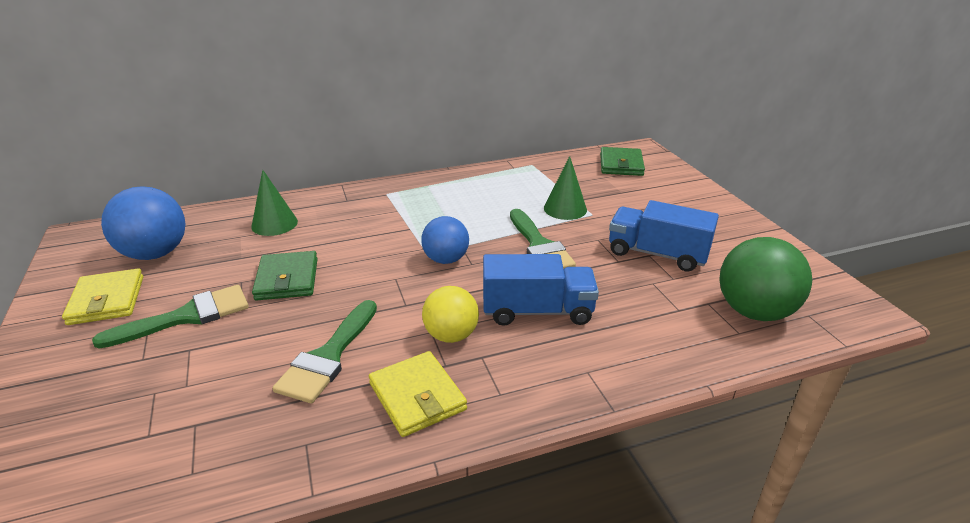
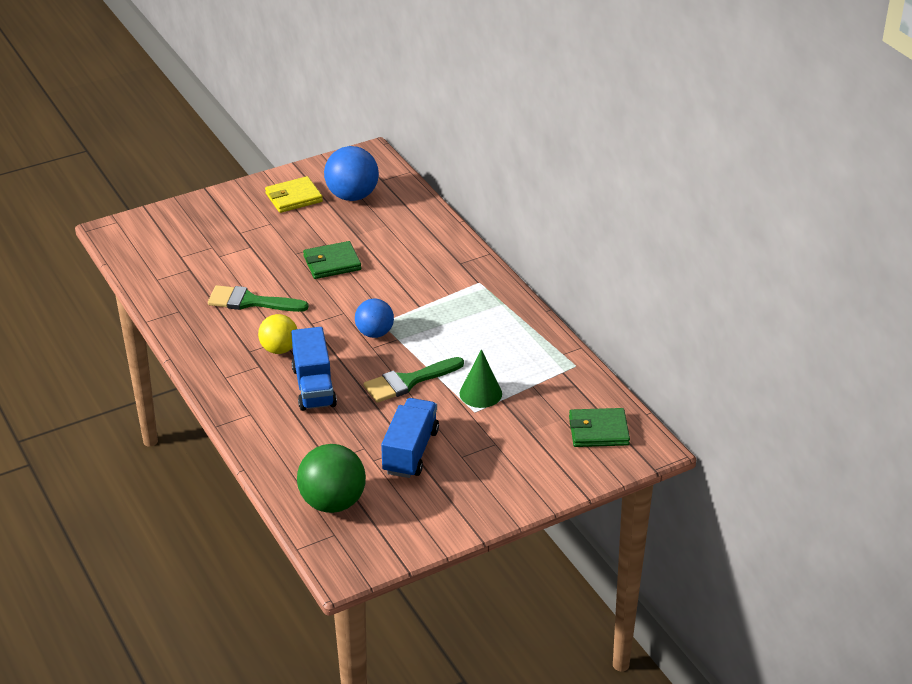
camera: 80 degrees right, 5 degrees up
green brush [92,285,249,349] -> none
green cone [251,170,298,236] -> none
yellow wallet [369,351,467,437] -> none

